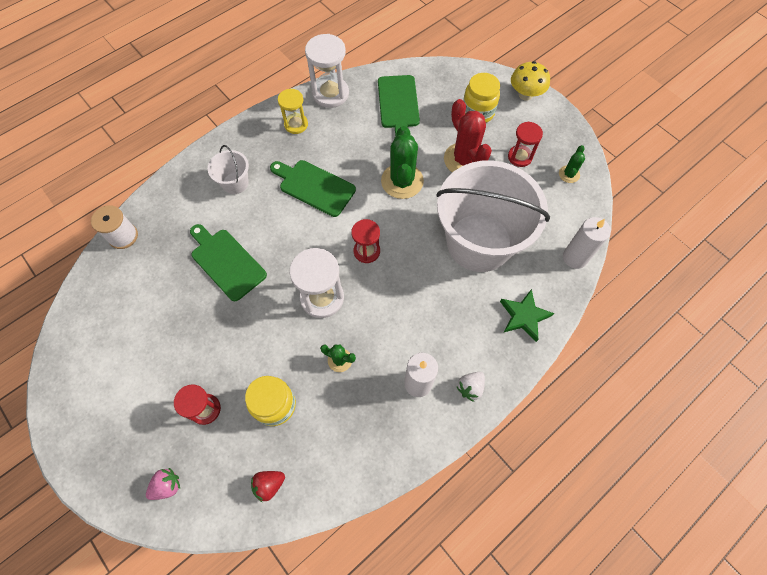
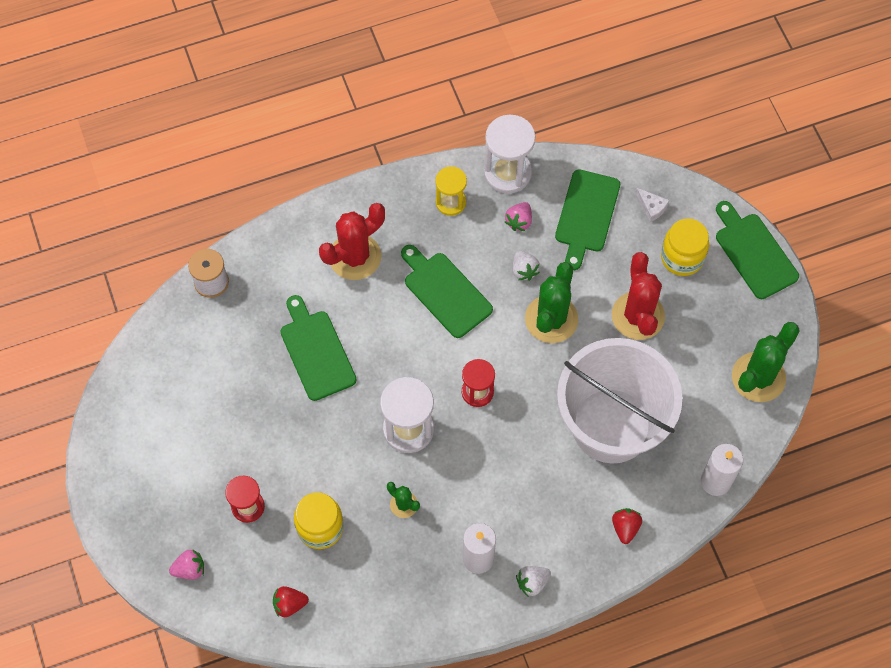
camera: 20 degrees right, 0 degrees up
white bucket [208,145,249,194] -> red cactus [319,203,385,280]
green star [500,289,554,342] -> red strawberry [612,508,642,544]
red hourglass [508,122,543,167] -> none
yellow mushroom [511,61,550,100] -> green cutting board [716,201,799,299]
green cactus [559,145,585,183] -> green cactus [732,322,800,402], size x1.99
none -> pink strawberry [505,202,532,231]
none -> white strawberry [513,251,540,281]
none -> white cheese [635,188,670,222]

